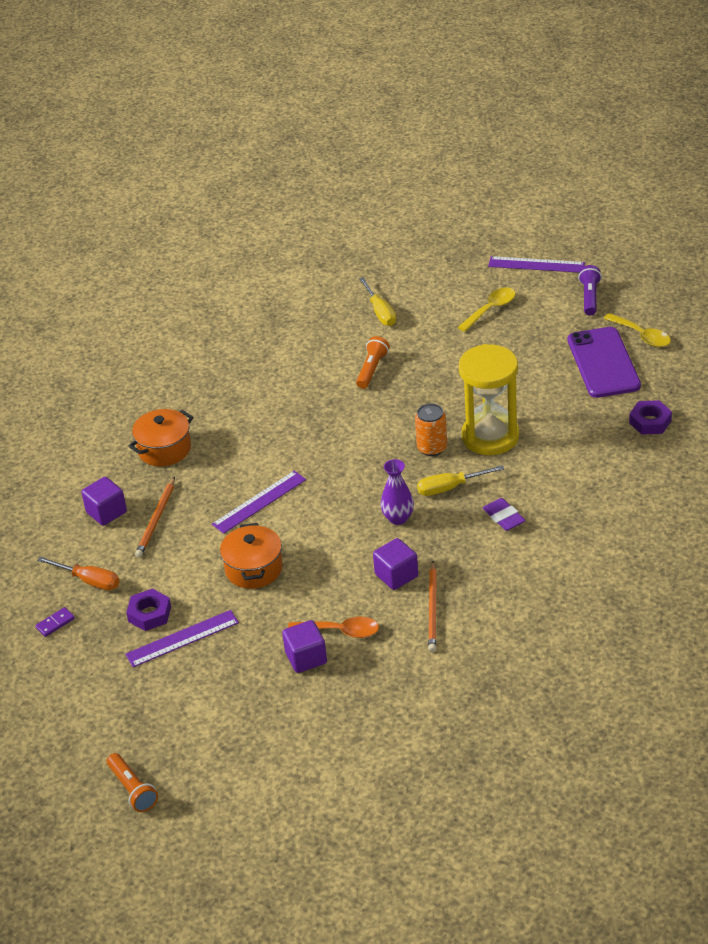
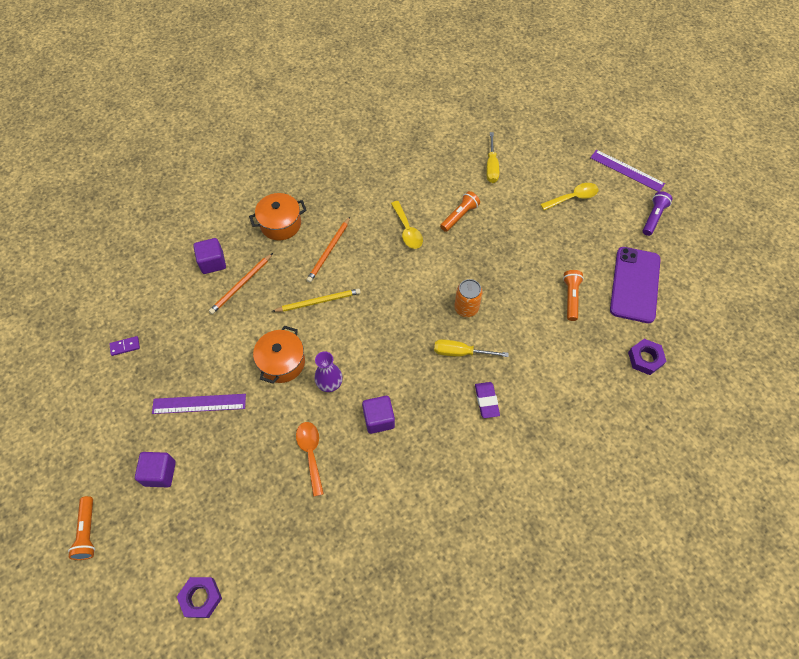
camera: 20 degrees right, 20 degrees up
orange screwdriver [37,557,120,590] -> none
purple nut [126,589,171,631] -> purple nut moved to [177,577,222,618]
purple ruler [212,471,306,534] -> yellow pencil [272,288,361,312]
purple cube [282,620,327,673] -> purple cube moved to [135,452,176,487]
orange spoon [288,617,379,638] -> orange spoon turned 135 degrees counterclockwise [296,422,324,497]
purple vase [381,459,414,525] -> purple vase moved to [314,351,343,392]
orange pencil [428,561,437,652] -> orange pencil moved to [307,217,350,282]
yellow hourglass [459,344,519,455] -> none
yellow spoon [604,313,671,347] -> yellow spoon moved to [391,201,423,249]
none -> orange flashlight [563,270,584,321]

